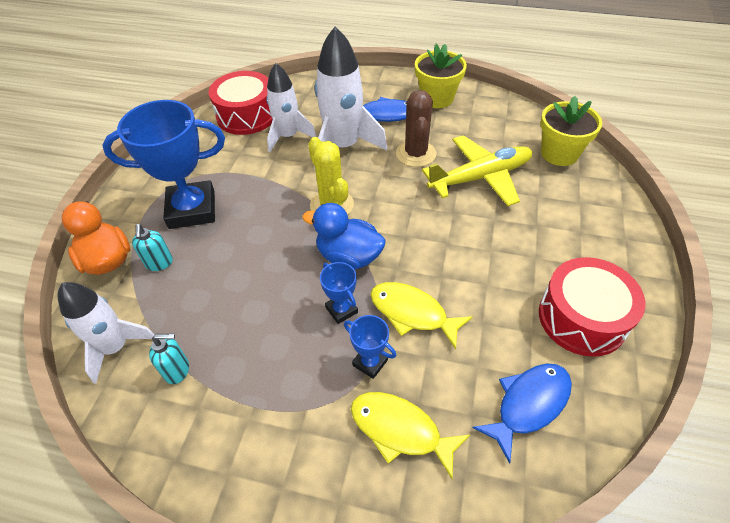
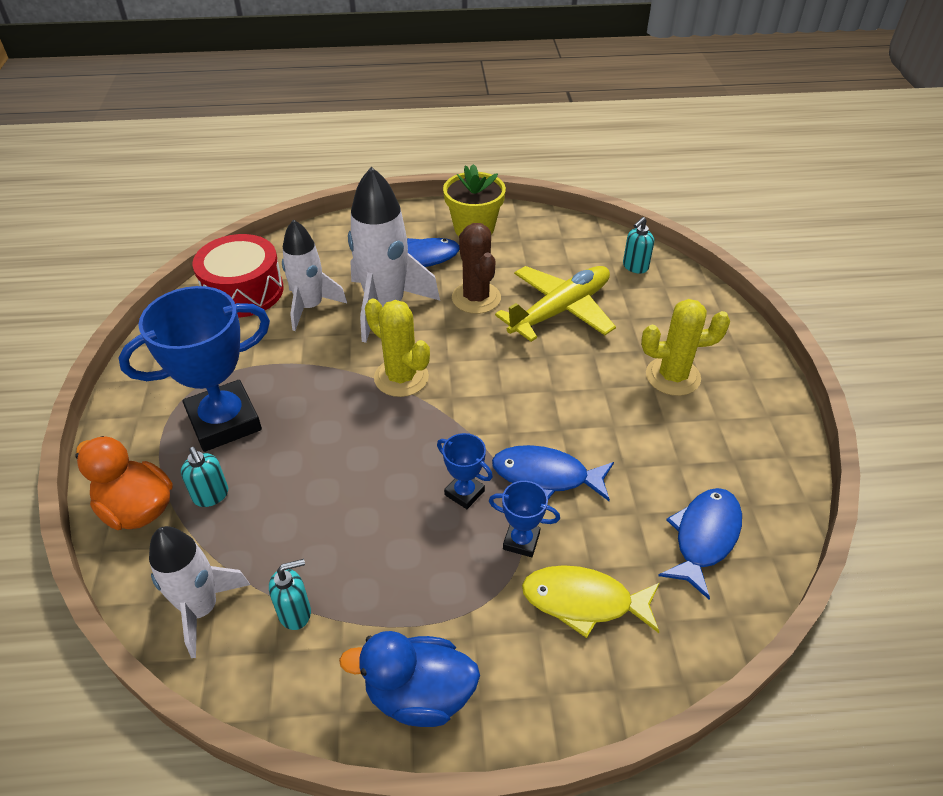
camera: 20 degrees left, 5 degrees down
blue duck [302,203,386,270] -> blue duck moved to [339,631,480,727]
yellow fish [370,282,473,350] -> blue fish [492,445,614,501]
red drum [539,257,645,357] -> none
yellow flower pot [540,96,603,166] -> turquoise soap dispenser [623,217,654,274]
none -> yellow cactus [641,299,730,396]

